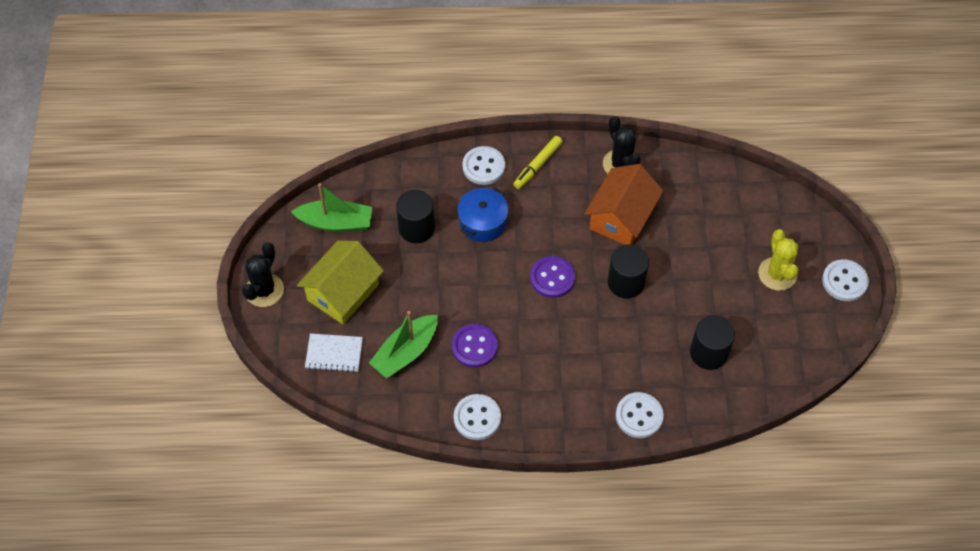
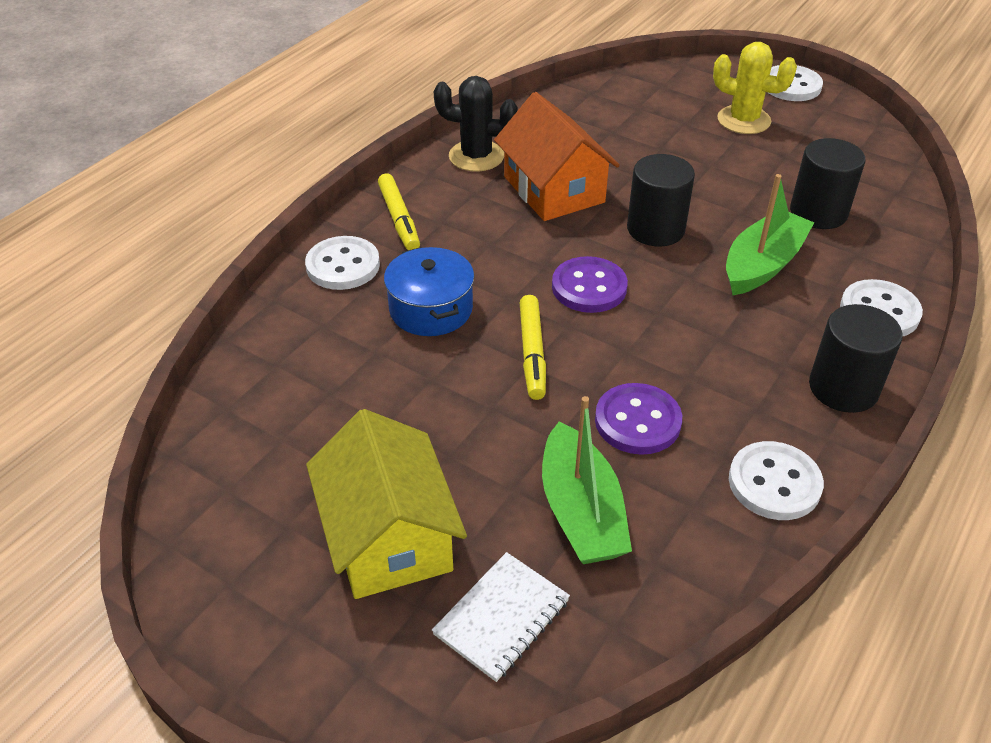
camera: 55 degrees left, 15 degrees down
black cactus [242,242,284,307] -> none
green boat [291,183,372,232] -> green boat moved to [726,174,814,295]
black cylinder [396,190,435,243] -> black cylinder moved to [809,304,903,413]
none -> yellow marker [520,295,546,400]

